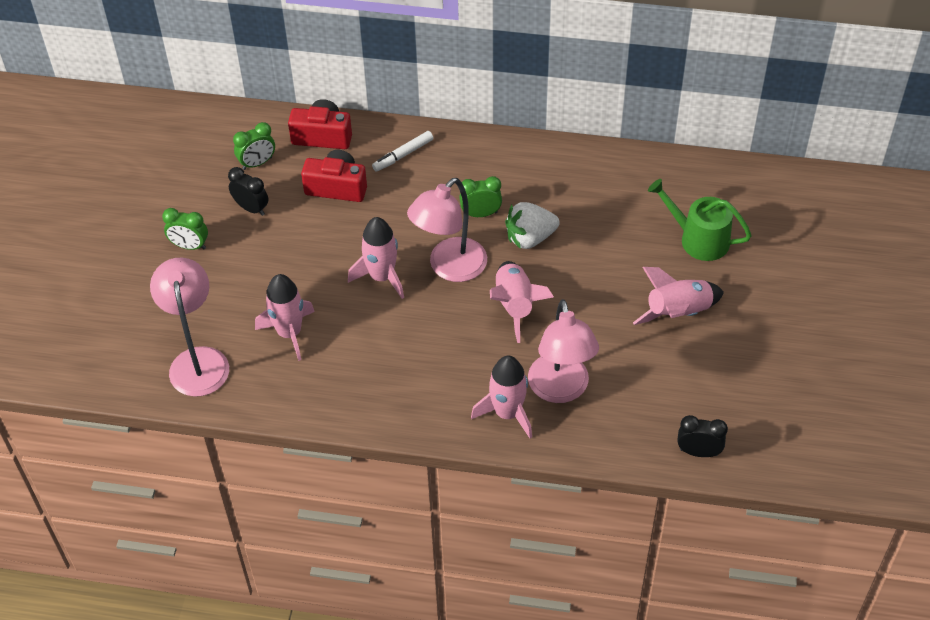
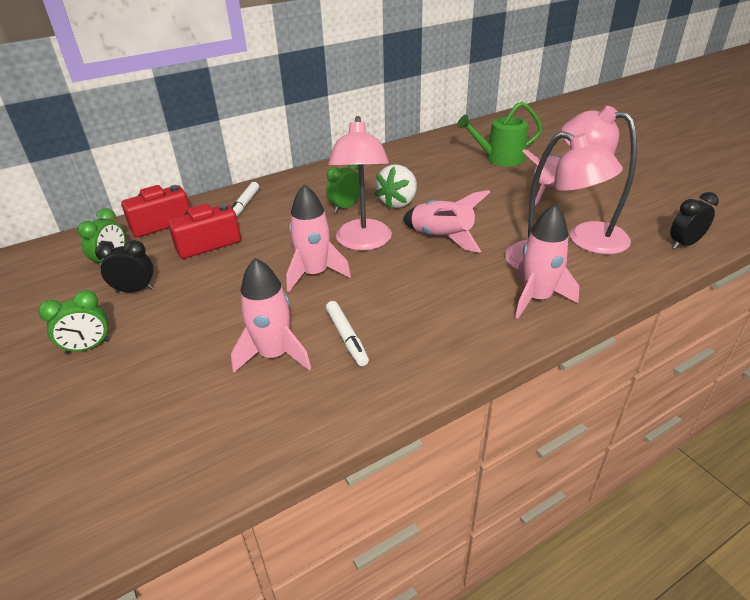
camera: 40 degrees left, 15 degrees down
pink lamp [150,257,229,397] -> pink lamp moved to [562,106,637,254]
none -> white marker [326,301,369,366]

